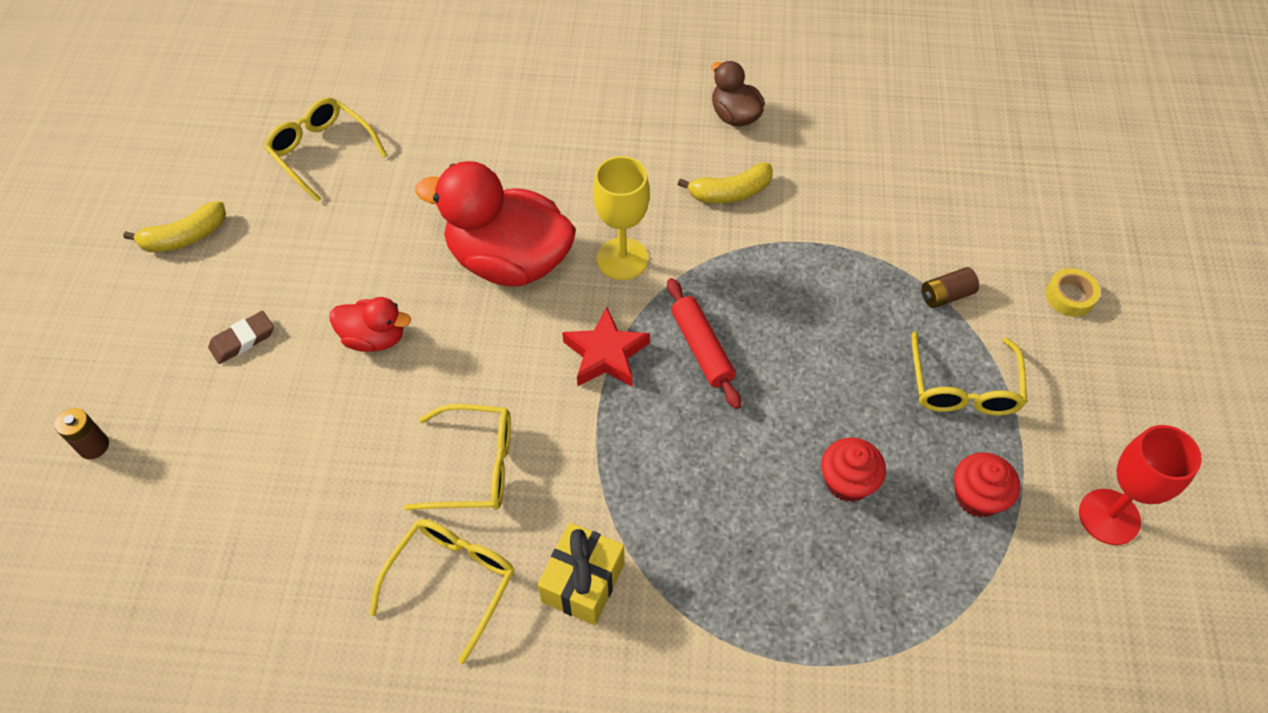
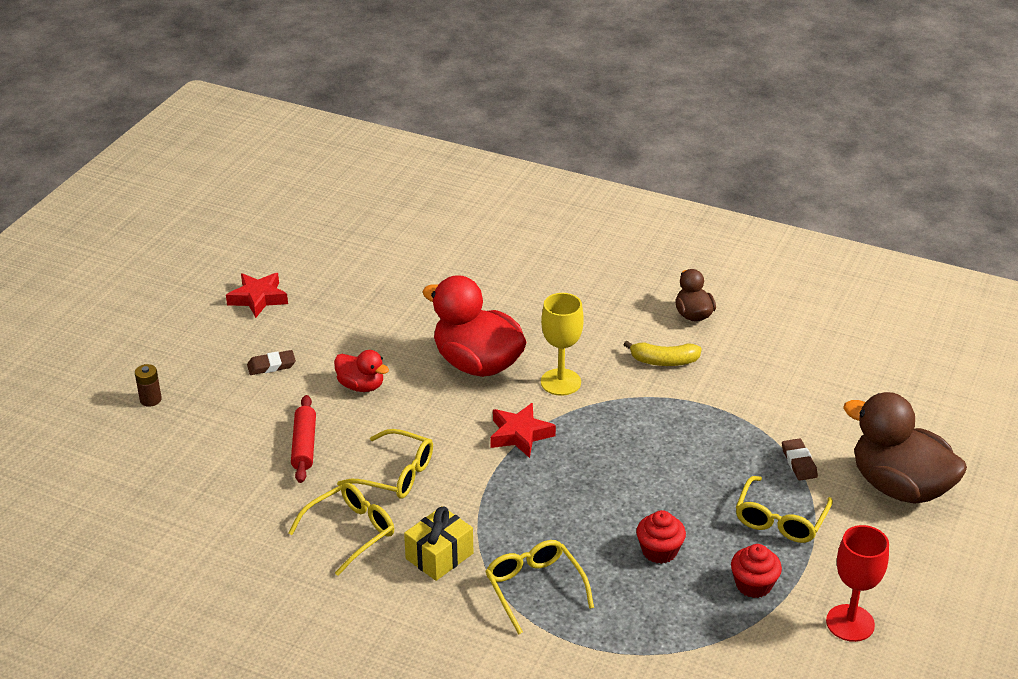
camera: 20 degrees right, 20 degrees down
yellow banana [123,201,226,252] -> red star [226,273,288,318]
yellow glasses [264,98,387,202] -> yellow glasses moved to [485,540,594,635]
red rolling pin [667,278,741,409] -> red rolling pin moved to [291,395,316,483]
brown battery [922,267,979,308] -> brown eraser [782,438,818,481]
yellow tape [1046,268,1100,317] -> brown duck [843,392,967,504]

